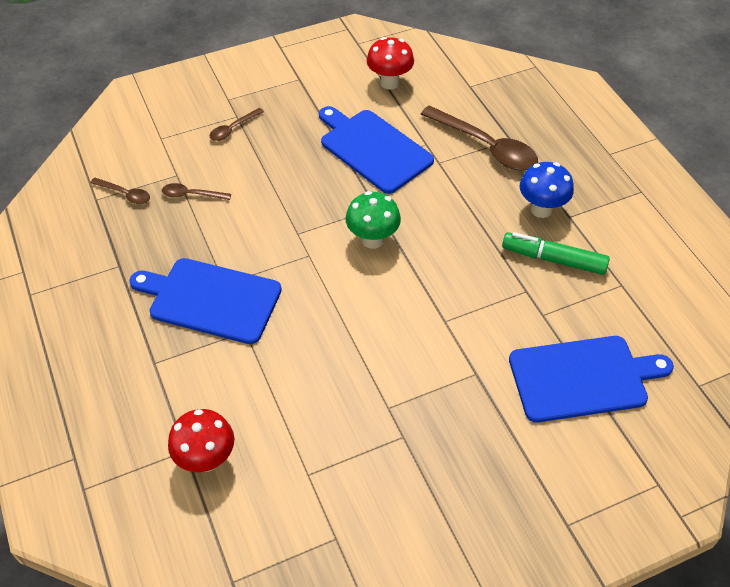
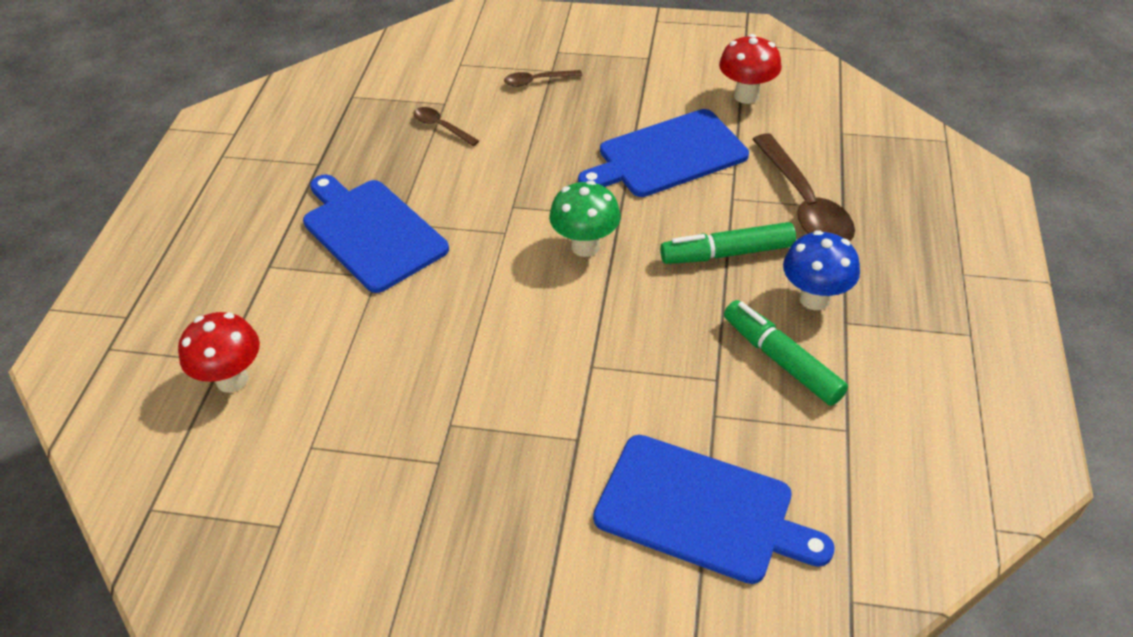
camera: 35 degrees right, 5 degrees down
brown spoon [90,178,150,204] -> none
blue cutting board [319,106,434,194] -> blue cutting board turned 105 degrees counterclockwise [578,109,749,197]
none -> green marker [660,222,796,264]

